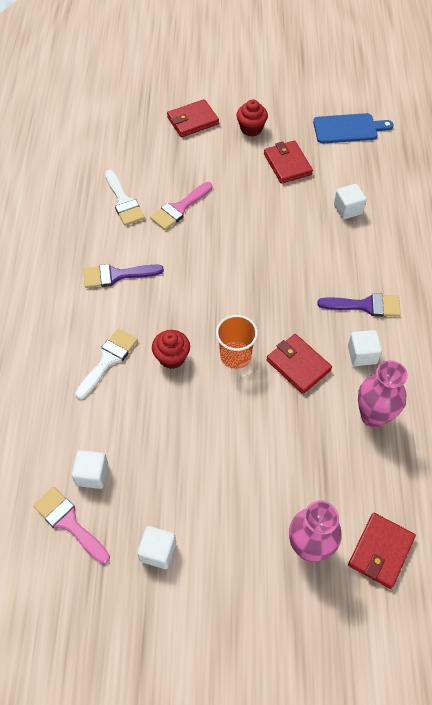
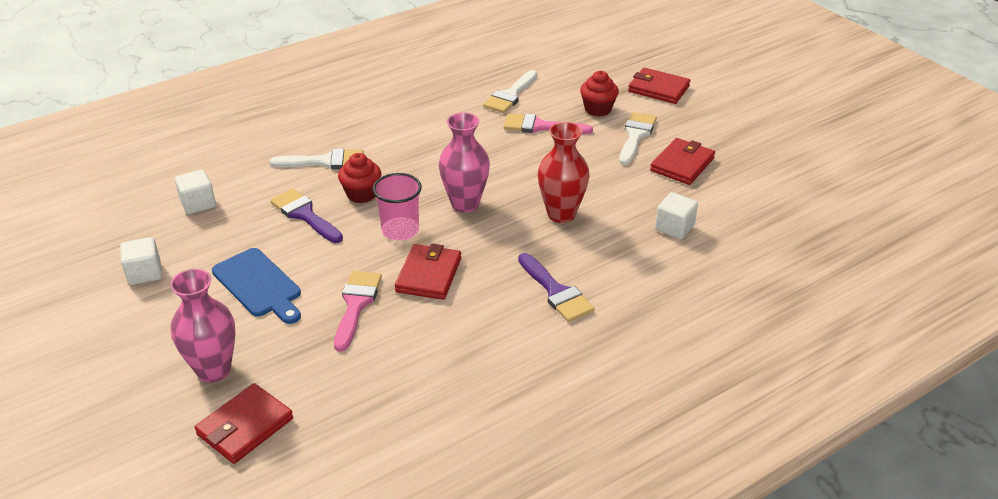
camera: 55 degrees right, 20 degrees down
pink brush [33,487,110,564] -> pink brush moved to [334,271,382,352]
purple brush [83,264,164,288] -> purple brush moved to [270,189,343,243]
orange cup [216,315,258,369] -> pink cup [372,173,422,241]
red cupcake [236,99,268,137] -> red cupcake moved to [580,71,619,116]
blue cutting board [313,113,394,144] -> blue cutting board moved to [212,248,301,324]
white cube [348,330,382,366] -> none
red wallet [348,513,416,589] -> red wallet turned 45 degrees counterclockwise [195,383,293,464]
pink vase [358,360,408,428] -> pink vase moved to [439,113,490,213]
none -> red vase [538,122,590,223]
none -> white brush [619,112,657,165]

